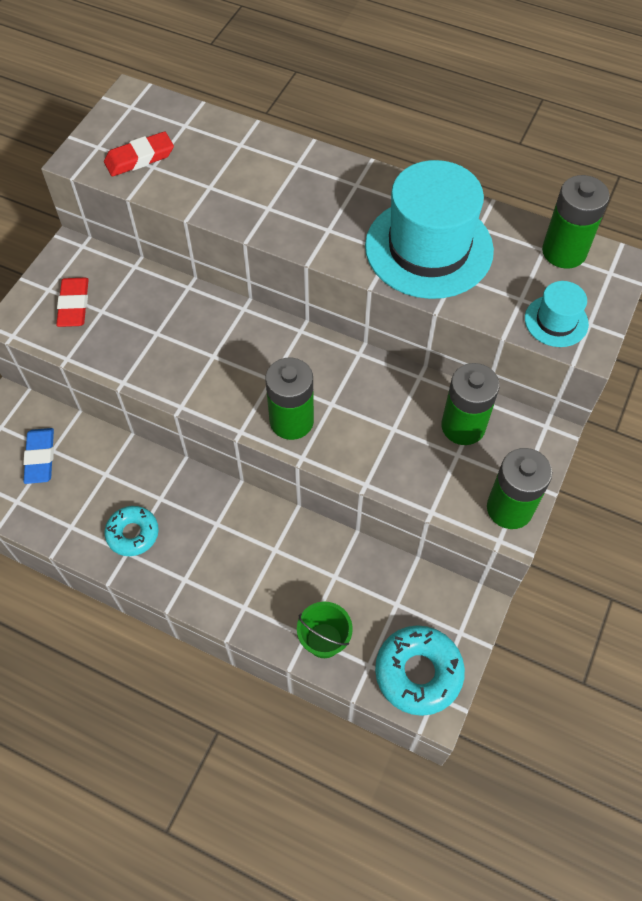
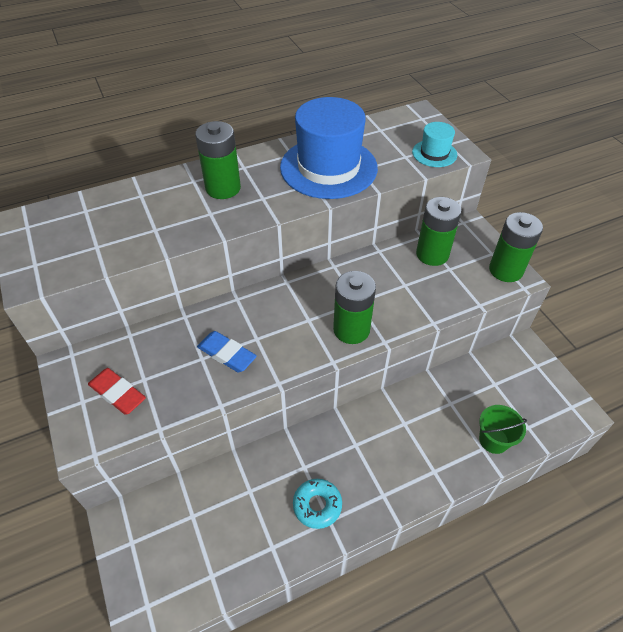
camera: 50 degrees left, 10 degrees down
blue eraser [23,428,54,484] -> blue eraser moved to [197,331,257,372]
red eraser [104,132,174,176] -> none
turquoise hat [365,160,494,299] -> blue hat [280,97,378,199]
turquoise donut [375,625,465,716] -> none
green battery [542,175,610,269] -> green battery moved to [195,121,241,199]

